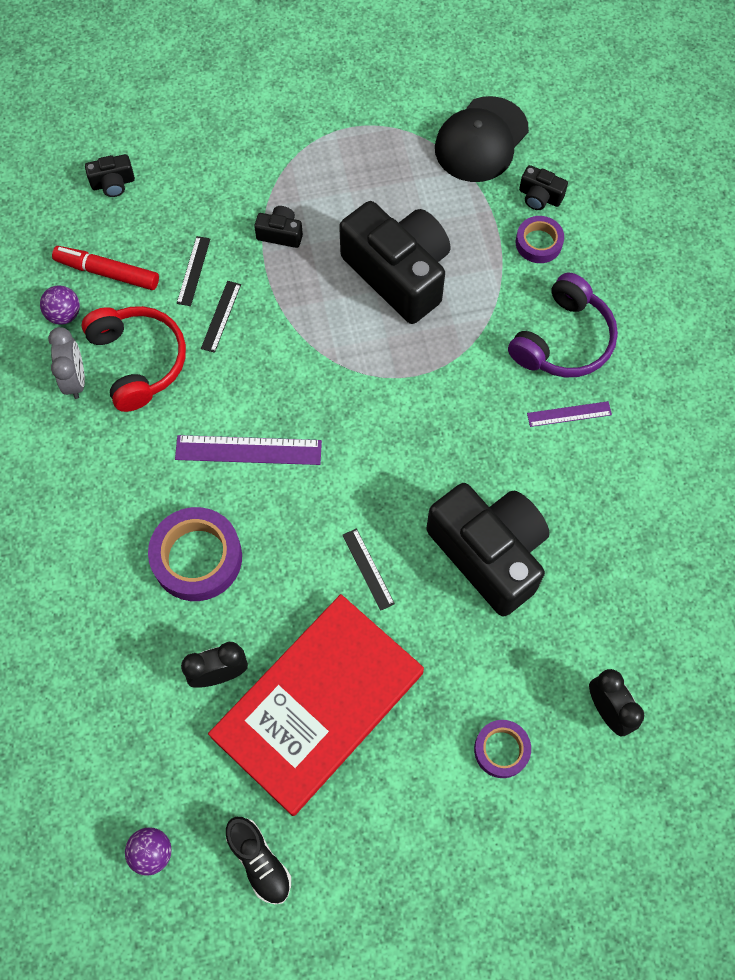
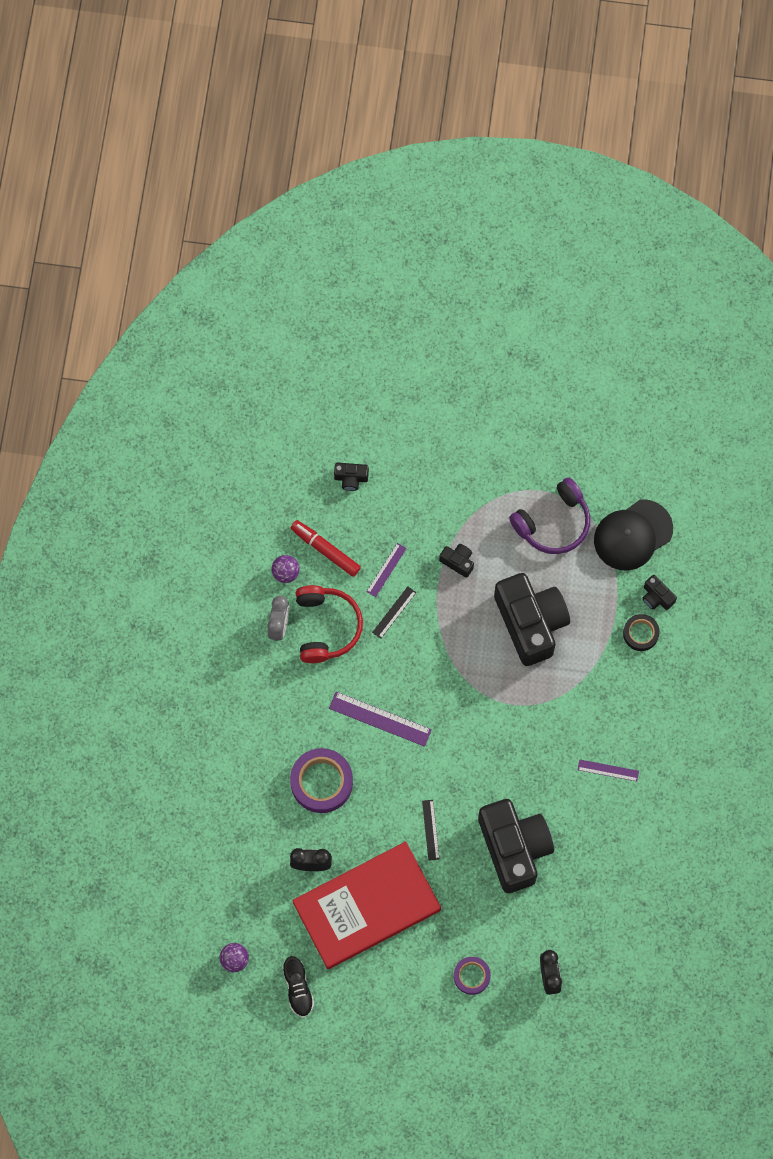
camera: 20 degrees right, 5 degrees up
black ruler [177,236,210,306] -> purple ruler [367,543,407,597]
purple headphones [508,273,618,378] -> purple headphones moved to [509,477,590,554]
purple tape [516,216,564,263] -> black tape [623,614,660,651]

